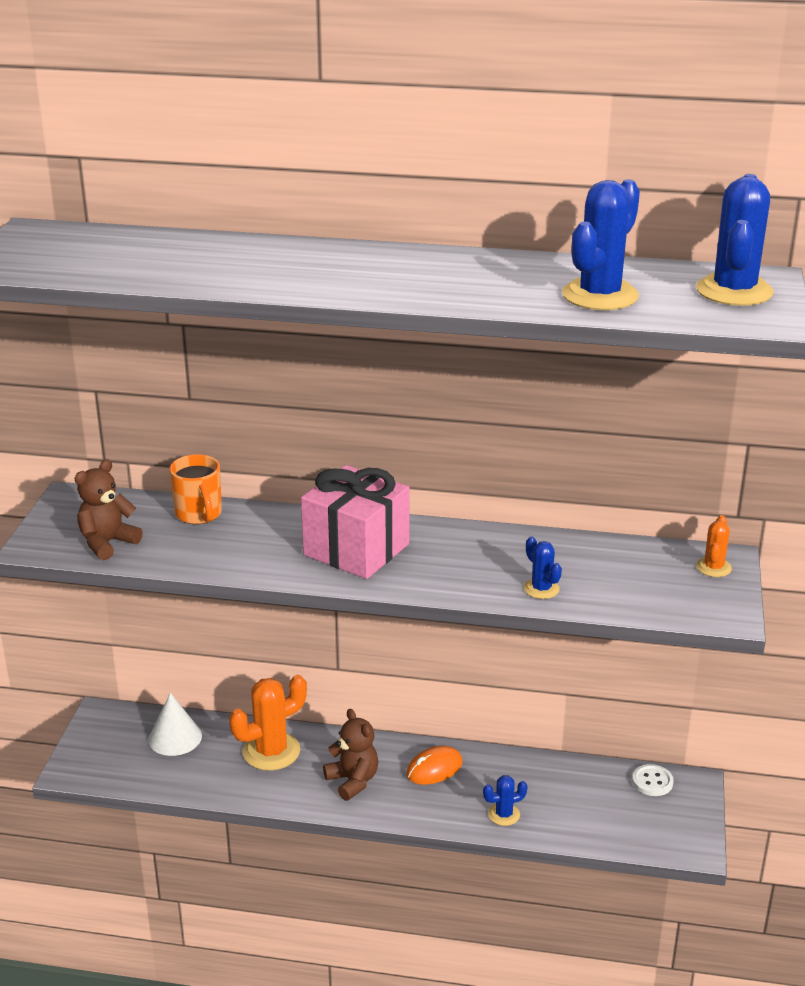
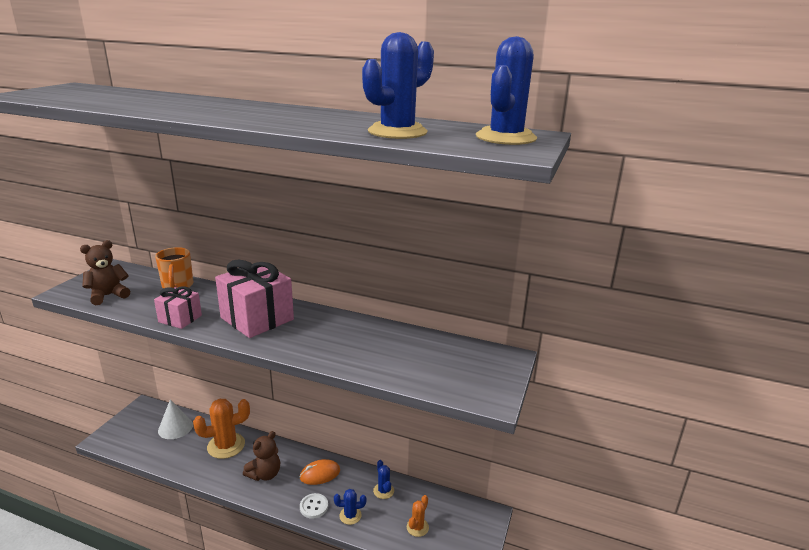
camera: 10 degrees right, 5 degrees down
brown teddy bear [323,709,378,801] -> brown teddy bear turned 60 degrees clockwise [243,431,280,481]
blue cactus [524,536,562,599] -> blue cactus moved to [373,460,394,499]
white button [632,764,674,796] -> white button moved to [300,493,328,519]
orange cactus [696,515,732,577] -> orange cactus moved to [407,495,429,537]
none -> pink gift [154,286,202,329]

